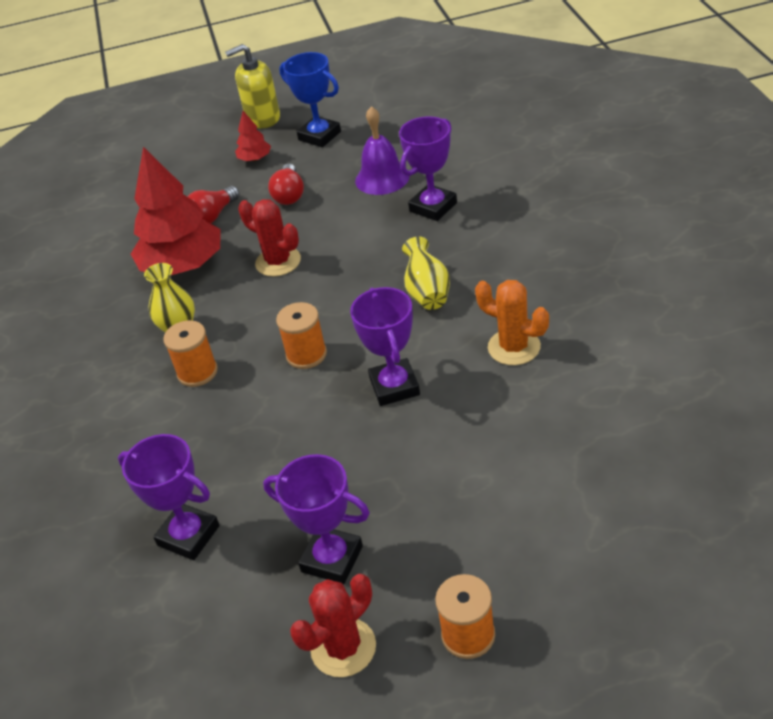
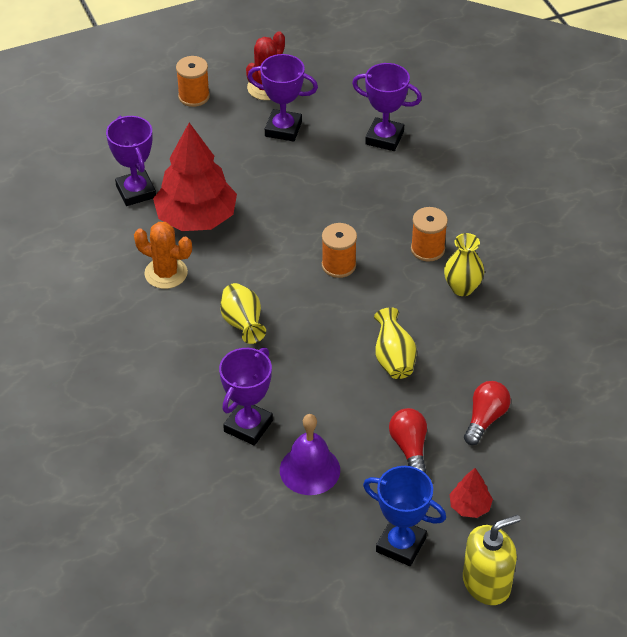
camera: 165 degrees right, 5 degrees up
red tree [131,147,220,275] -> red tree moved to [153,123,237,231]
red cactus [238,199,301,276] -> yellow vase [374,307,417,379]
purple trophy [350,287,420,406] -> purple trophy moved to [106,116,156,206]

